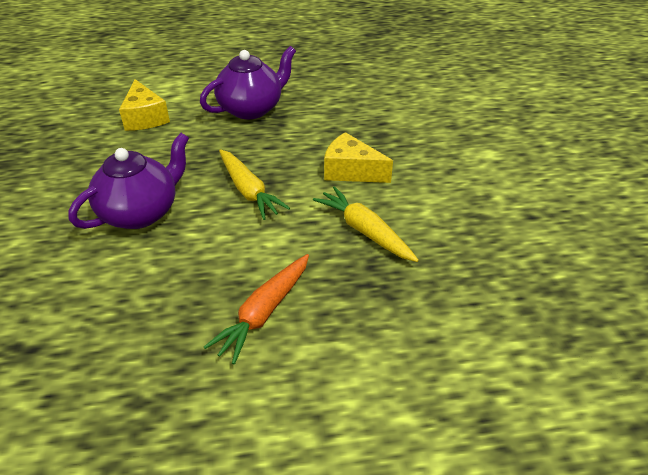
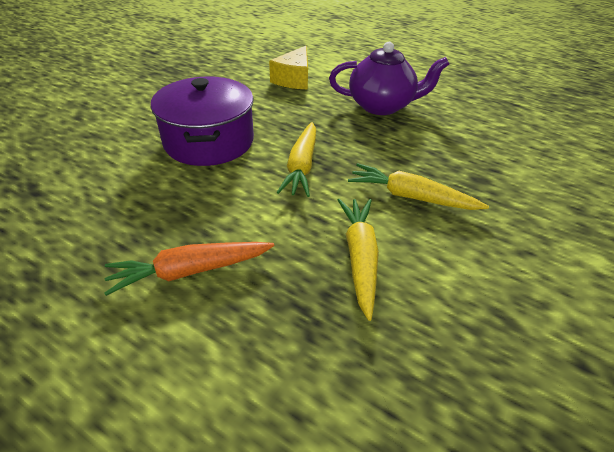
camera: 40 degrees right, 0 degrees up
purple teapot [68,133,189,229] -> purple pot [151,77,254,166]
yellow cheese [324,132,393,183] -> yellow carrot [348,163,489,210]

